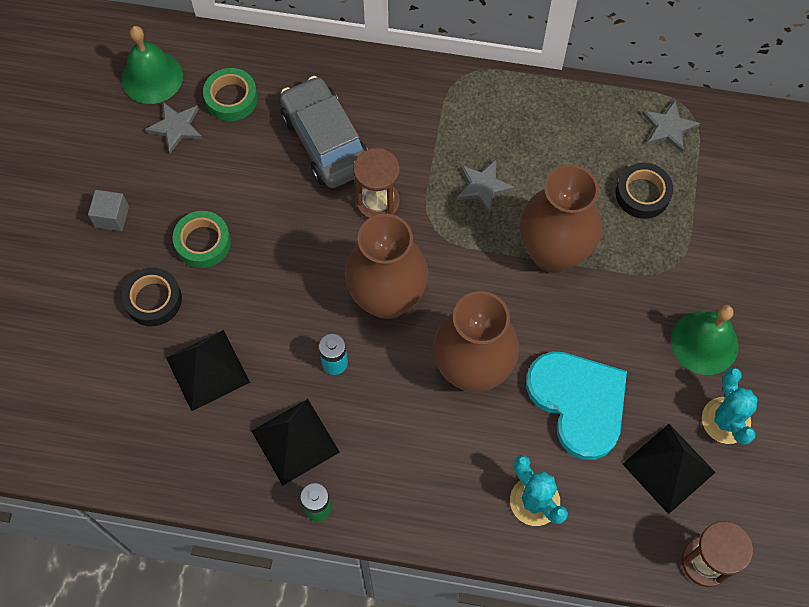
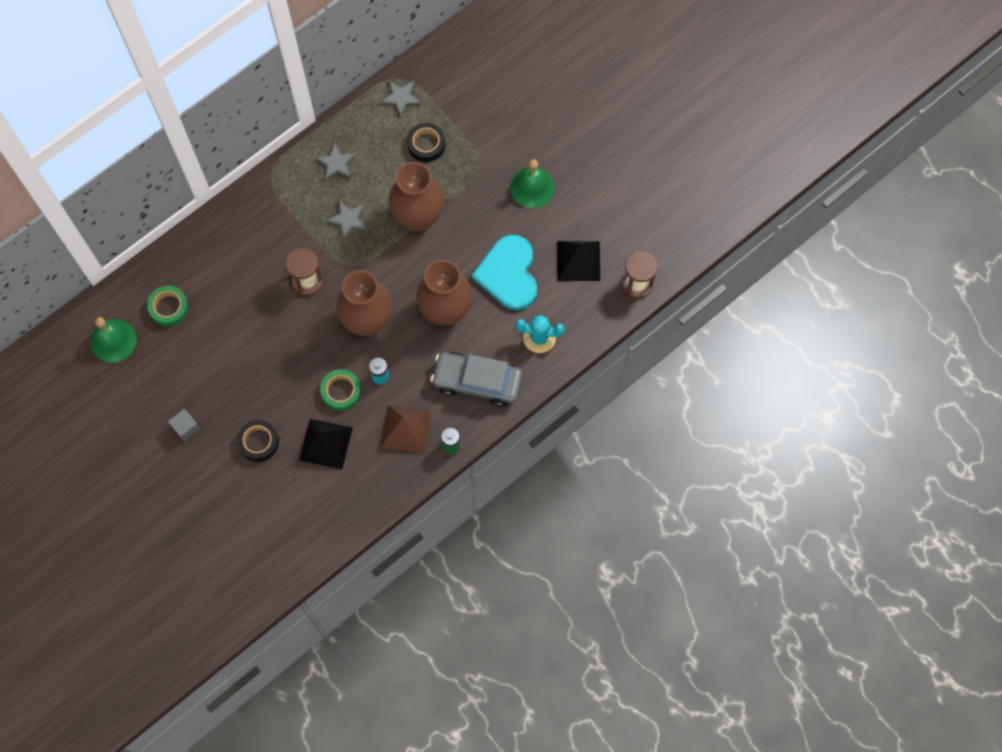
camera: 50 degrees left, 5 degrees up
grey star [145,102,203,154] -> grey star moved to [315,142,357,181]
green tape [173,211,231,268] -> green tape moved to [320,369,361,411]
black pyramid [251,399,340,486] -> brown pyramid [380,405,431,454]
grey car [280,76,368,188] -> grey car moved to [430,352,523,407]
turquoise heart [526,352,627,460] -> turquoise heart turned 105 degrees counterclockwise [472,235,537,310]
turquoise cactus [702,367,758,445] -> none

